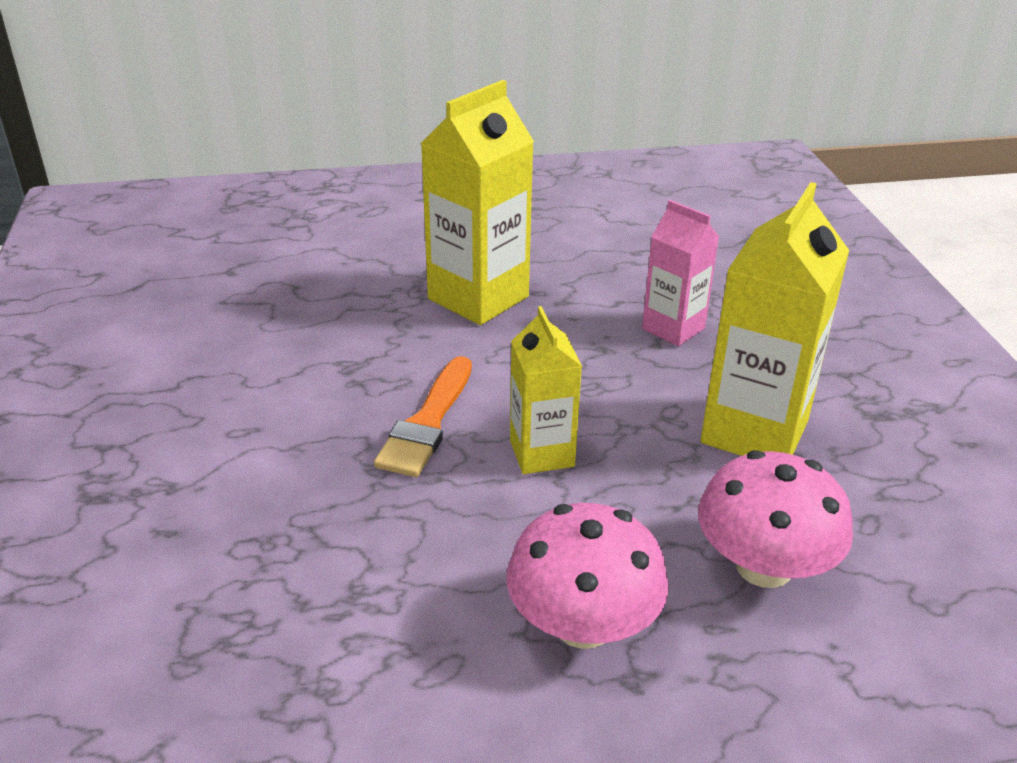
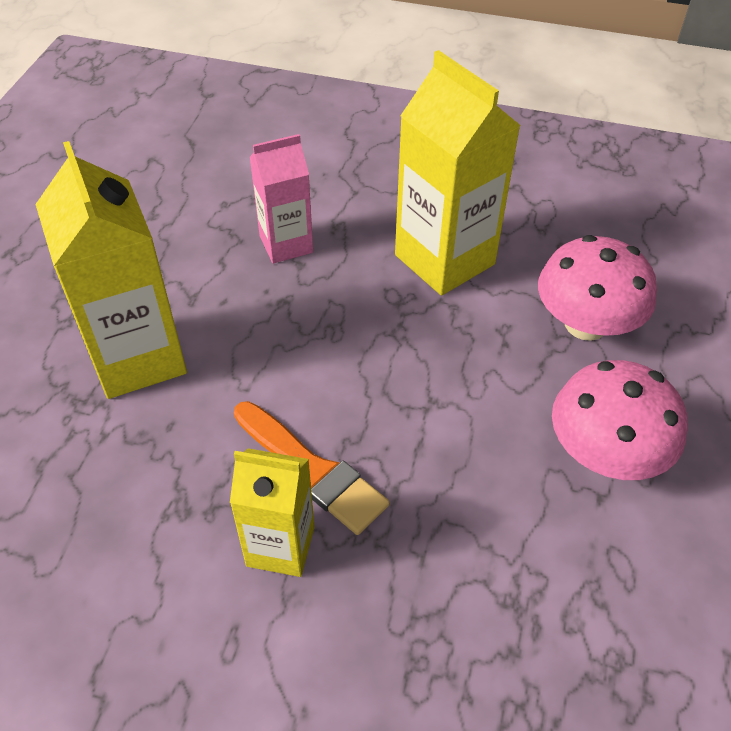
camera: 65 degrees left, 15 degrees up
yellow carton [510,306,582,474] -> yellow carton moved to [230,448,315,577]

